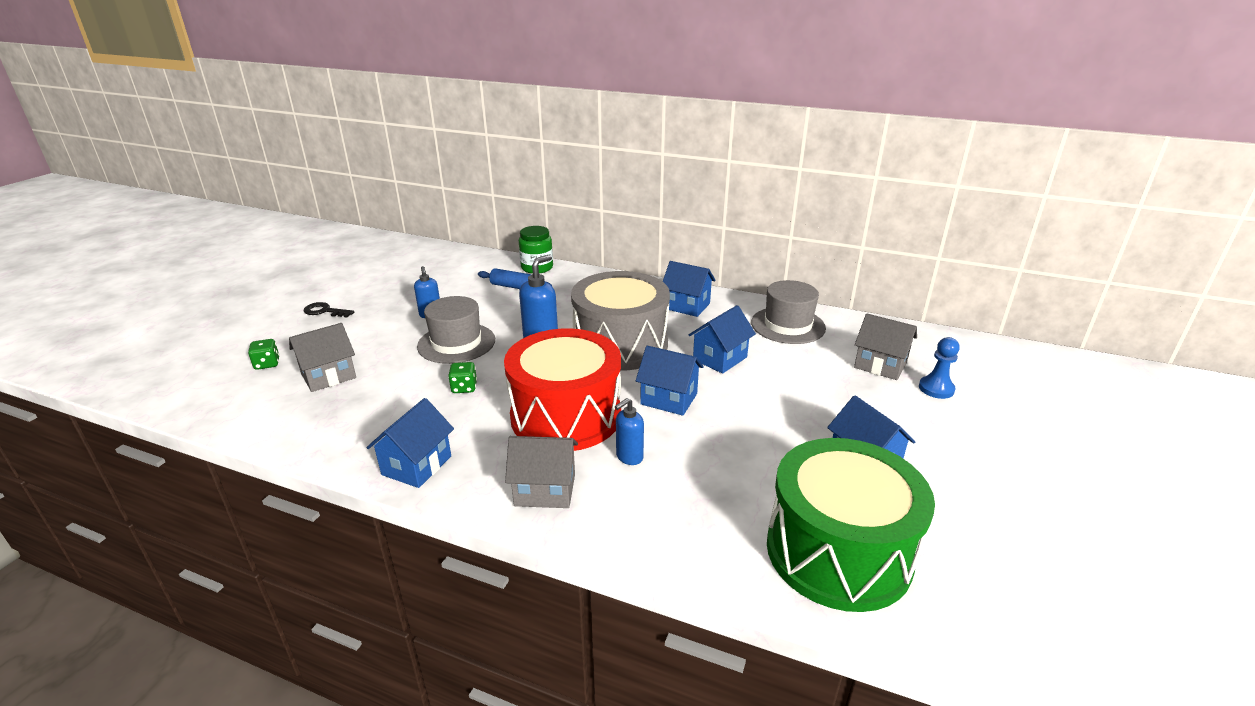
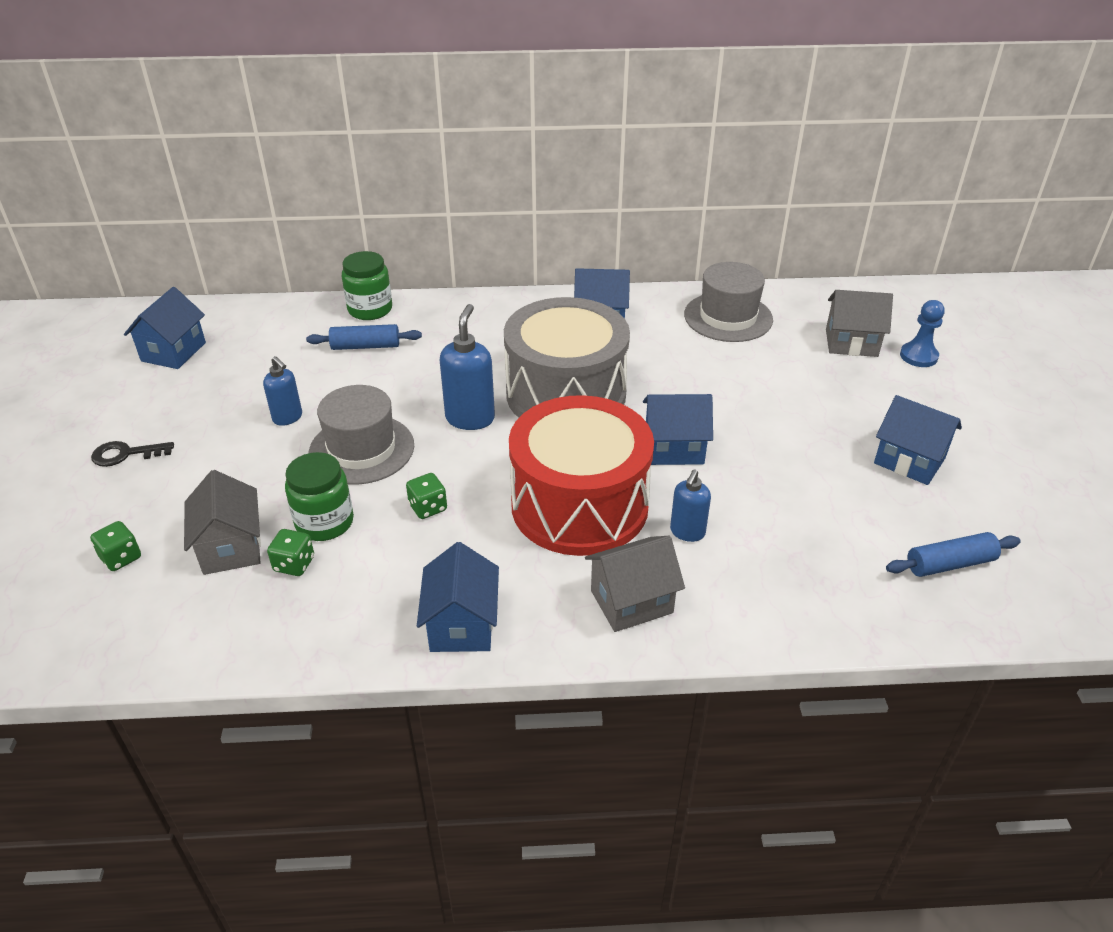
camera: 25 degrees left, 10 degrees up
grey house [289,323,356,392] -> grey house turned 45 degrees counterclockwise [184,470,261,575]
blue house [689,305,756,374] -> blue house moved to [124,287,206,369]
green drum [767,438,935,612] -> blue rolling pin [886,532,1021,577]
none -> green dice [267,529,314,576]
none -> green jar [285,452,354,541]

